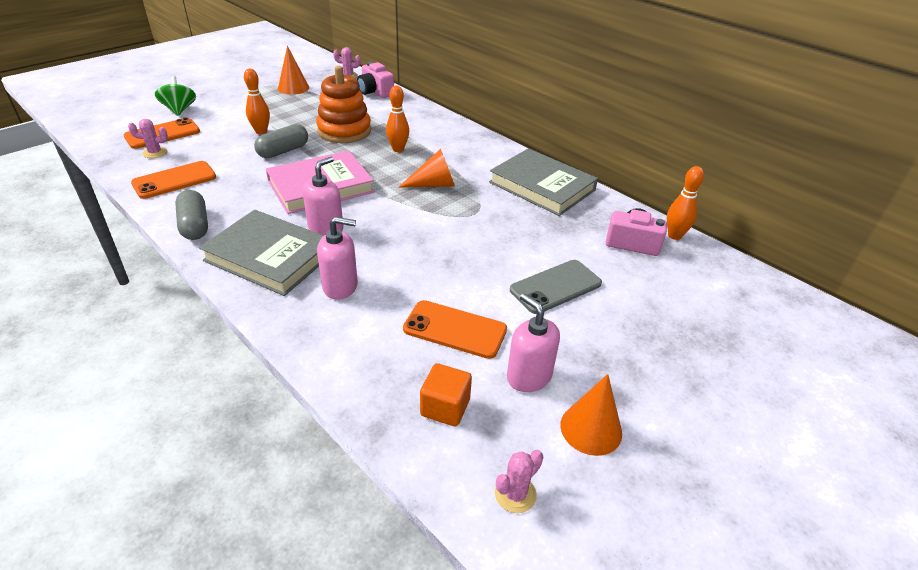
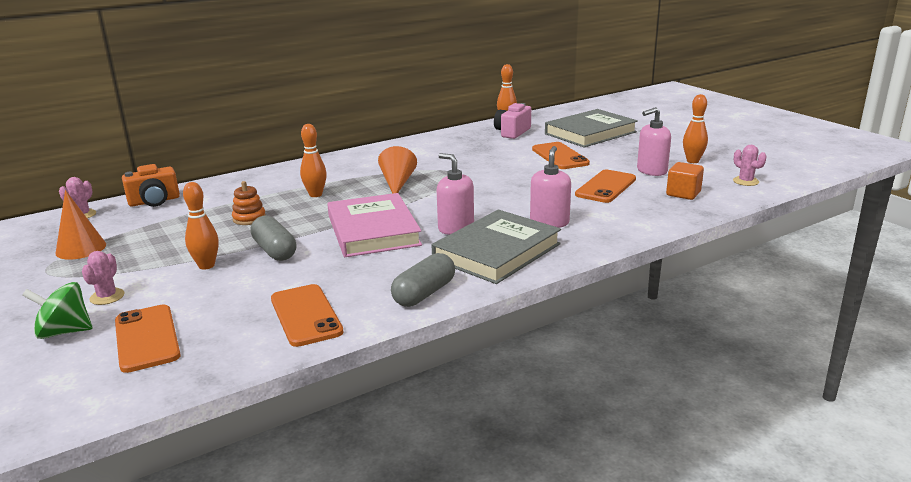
camera: 75 degrees left, 15 degrees down
pink cactus [128,119,168,158] -> pink cactus moved to [82,251,125,305]
grey capsule [175,190,208,240] -> grey capsule turned 45 degrees counterclockwise [391,253,455,307]
orange stacking toy [316,66,371,143] -> orange stacking toy [232,181,266,225], size x0.49
pink camera [357,62,394,98] -> orange camera [122,164,180,207]
grey book [489,148,598,216] -> grey book moved to [545,109,638,147]
grey phone [510,260,602,314] -> orange phone [532,142,590,169]
orange cone [560,374,622,456] -> orange bowling pin [683,94,708,163]

